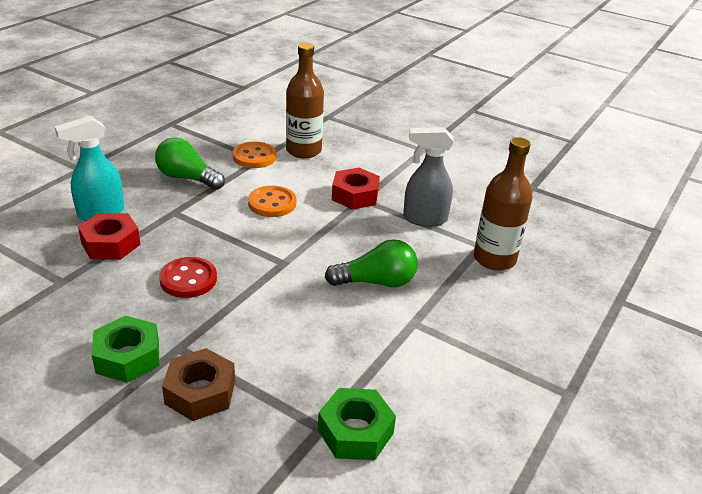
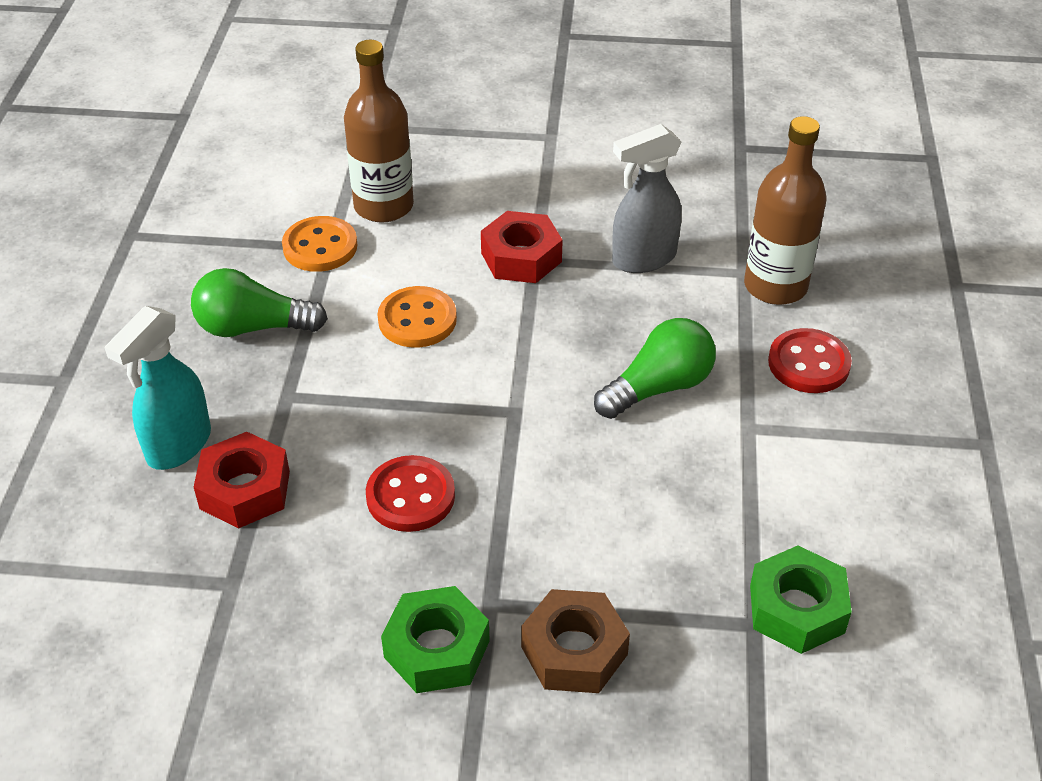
camera: 25 degrees left, 10 degrees up
none -> red button [768,328,852,393]

